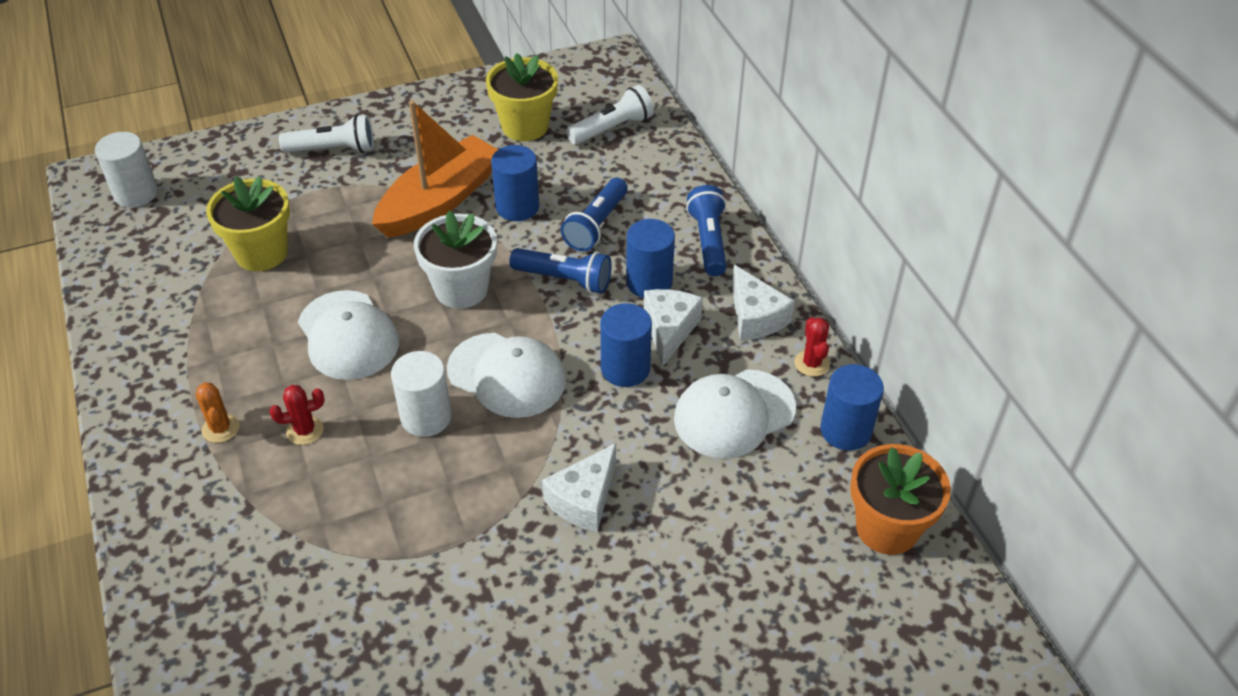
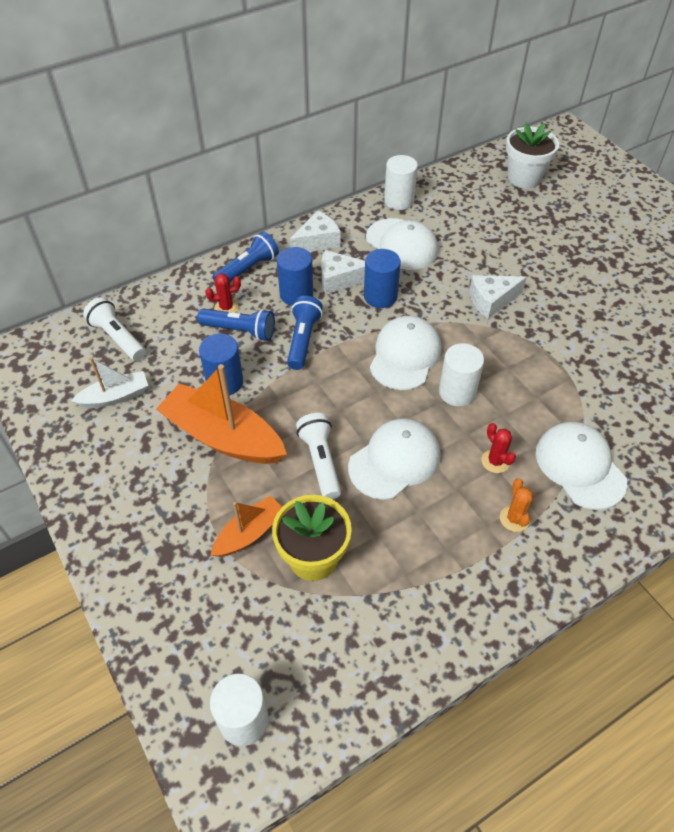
camera: 100 degrees left, 5 degrees up
orange cactus [196,382,239,443] -> orange cactus turned 60 degrees counterclockwise [500,478,533,532]
white flashlight [279,115,374,153] -> white flashlight moved to [296,413,341,499]
white flower pot [414,211,497,309] -> white flower pot moved to [506,123,559,188]
yellow flower pot [486,53,558,141] -> white boat [71,357,148,408]
white cheese [542,443,616,532] -> white cheese turned 135 degrees clockwise [469,275,527,319]
blue flashlight [686,185,726,276] -> blue flashlight turned 150 degrees clockwise [212,232,279,282]
red cactus [795,317,830,377] -> red cactus moved to [205,273,241,313]
blue cylinder [820,364,884,451] -> white cylinder [384,155,418,210]
orange flower pot [850,444,951,555] -> none
none -> orange boat [211,496,282,557]
none -> white cap [536,422,628,510]

